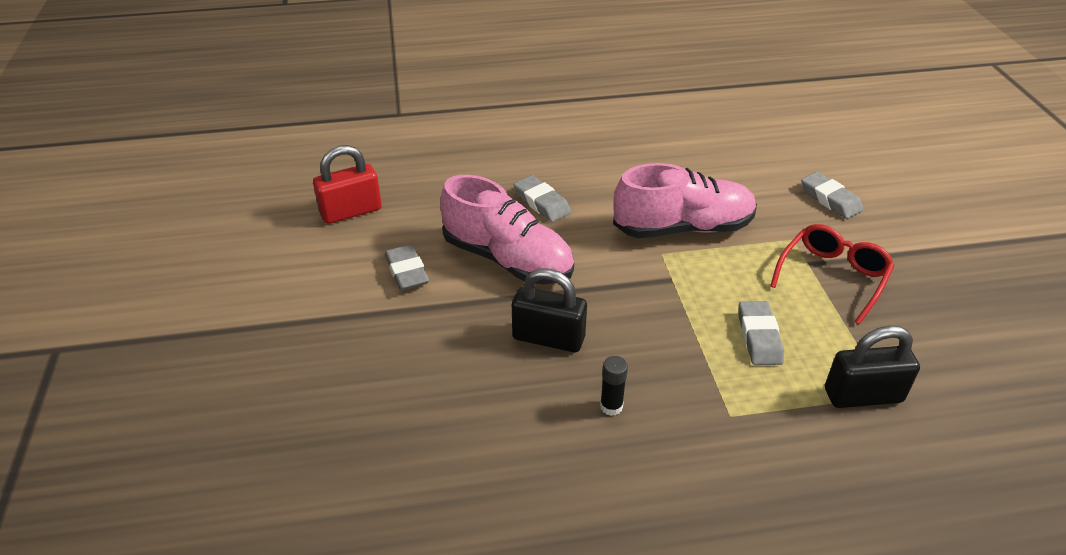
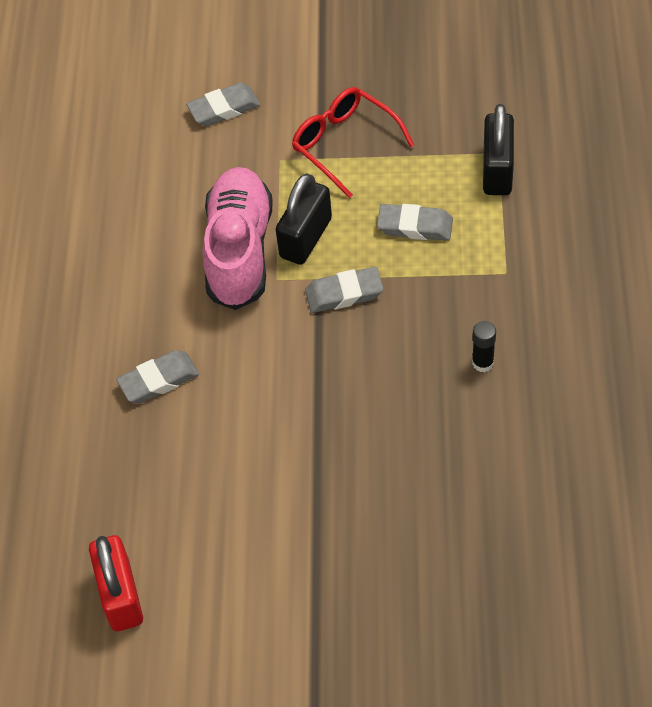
camera: 75 degrees left, 15 degrees up
grey eraser [385,244,429,290] -> grey eraser moved to [305,267,384,313]
pink shoe [440,175,574,284] -> none
black padlock [512,268,587,352] -> black padlock moved to [276,173,332,265]

